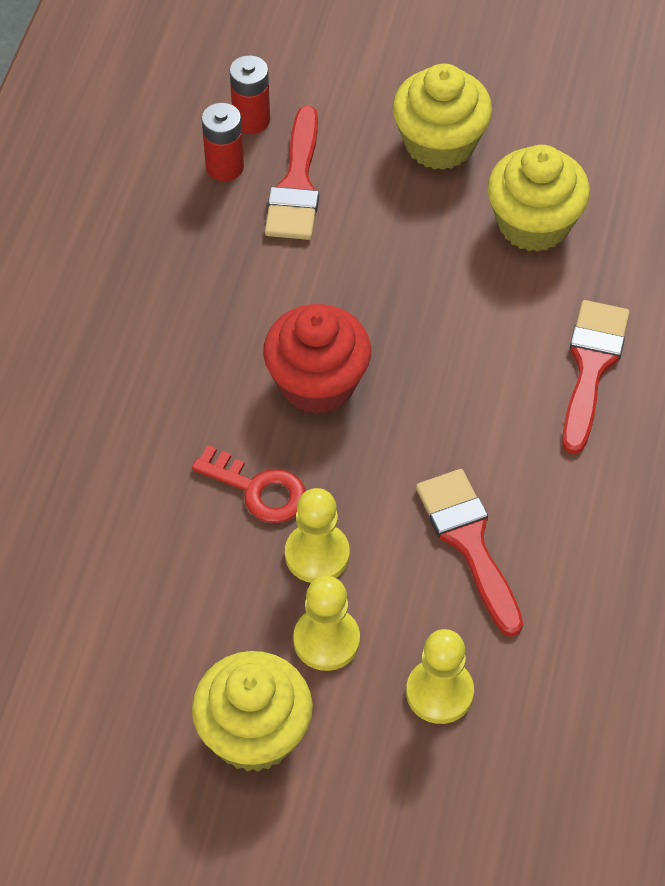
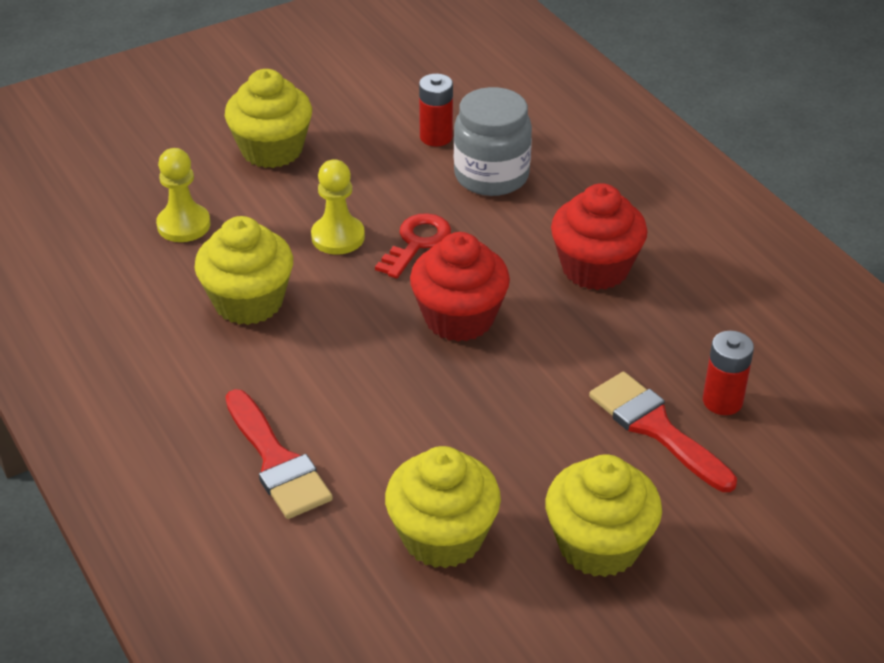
camera: 135 degrees right, 15 degrees down
red key [192,445,306,523] -> red key turned 135 degrees clockwise [375,213,451,278]
red battery [230,55,270,134] -> red battery moved to [419,74,453,146]
yellow pawn [293,576,360,671] -> none
red brush [416,469,523,637] -> yellow cupcake [195,216,293,325]
none -> grey jar [454,87,532,196]
none -> red cupcake [551,183,647,290]

